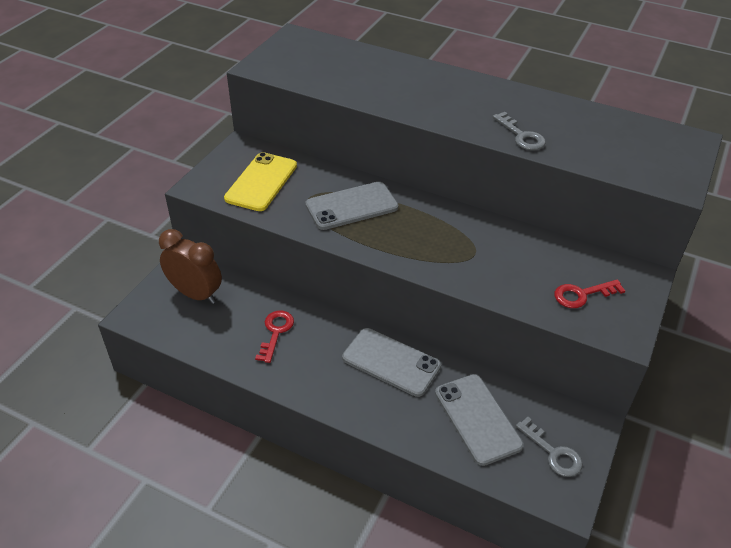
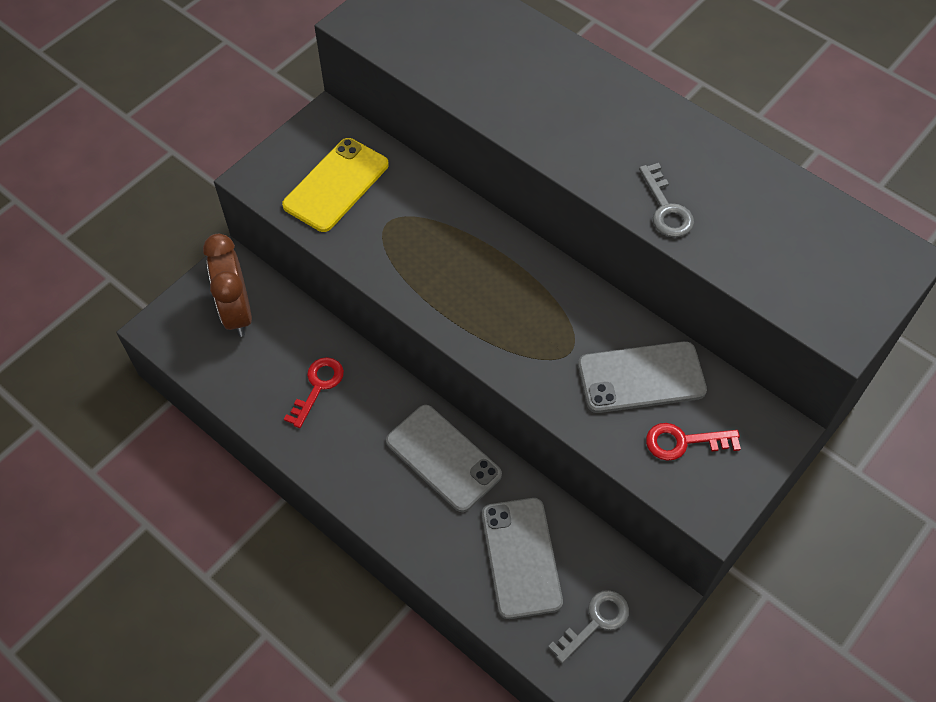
camera: 15 degrees right, 15 degrees up
brown clock [159,229,222,304] -> brown clock turned 150 degrees counterclockwise [203,234,252,337]
grey phone [305,182,398,230] -> grey phone moved to [578,341,707,413]
grey key [516,417,582,477] -> grey key turned 105 degrees counterclockwise [548,590,629,663]

